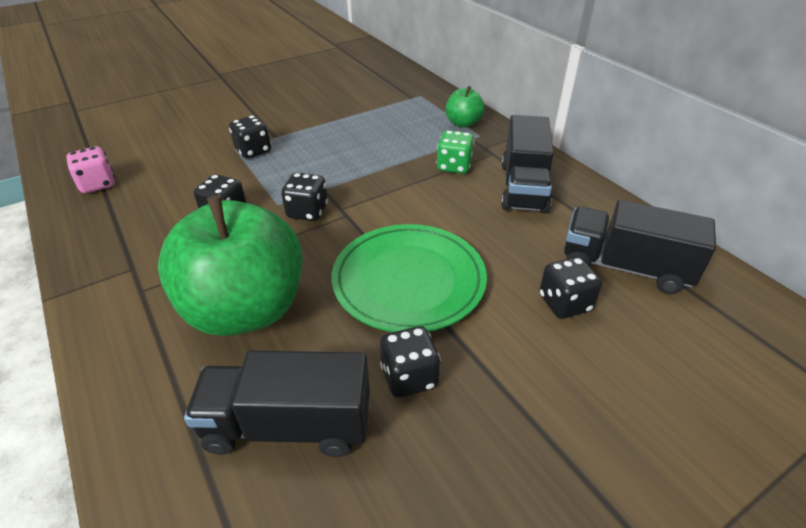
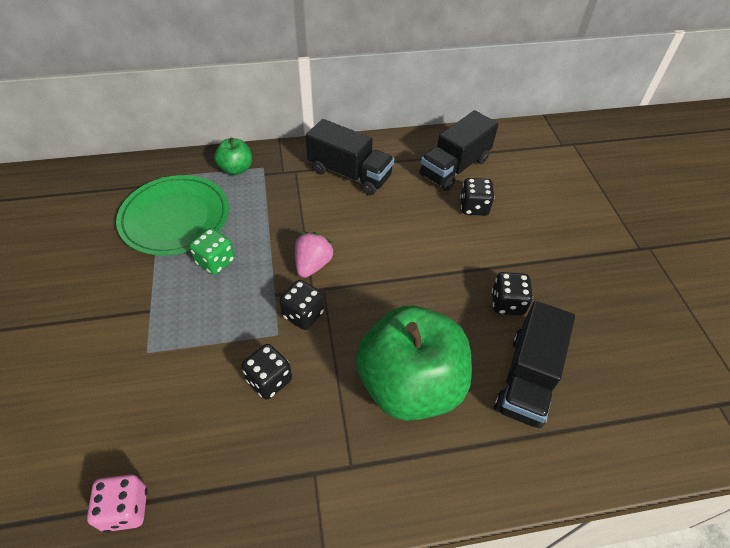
camera: 70 degrees left, 10 degrees up
black dice [229,115,271,158] -> none
green plate [332,224,487,332] -> green plate moved to [116,175,229,255]
green dice [436,130,474,174] -> green dice moved to [189,228,235,275]
none -> pink strawberry [295,232,335,278]

